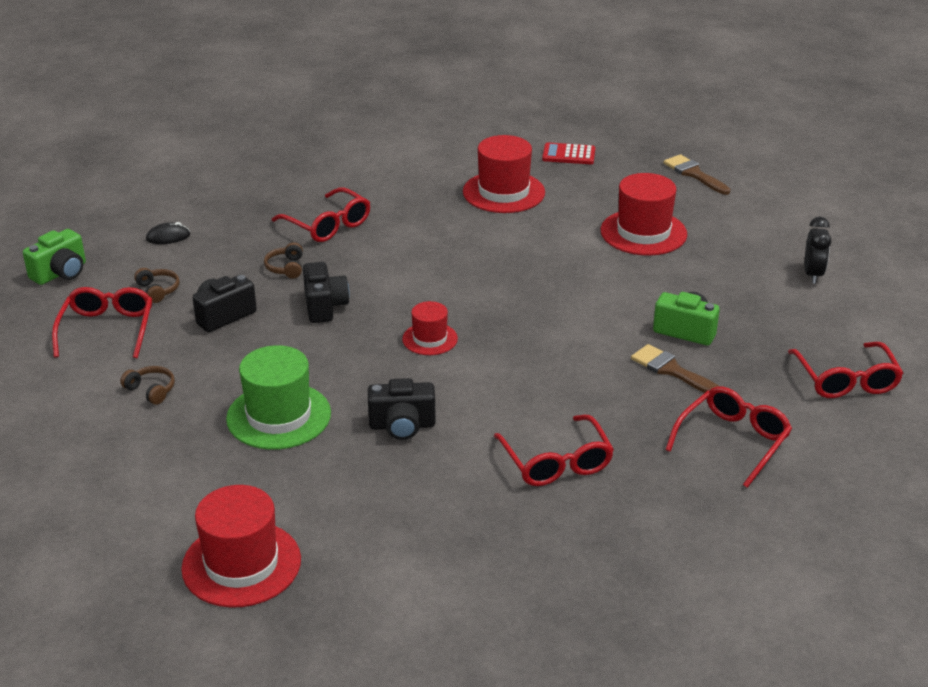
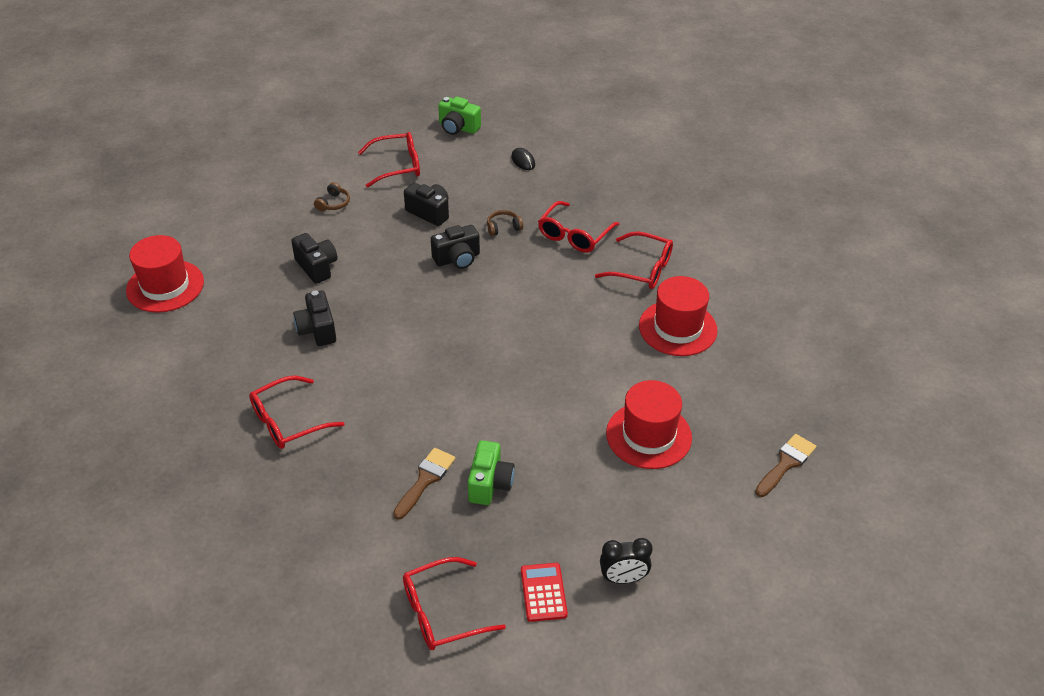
camera: 75 degrees right, 10 degrees up
brown headphones [134,268,179,303] -> none
green hat [226,345,331,450] -> black camera [291,233,337,284]
red hat [402,301,458,355] -> none
red calculator [542,142,595,164] -> red calculator moved to [521,563,568,622]
red glasses [665,386,792,488] -> red glasses moved to [595,231,673,289]

